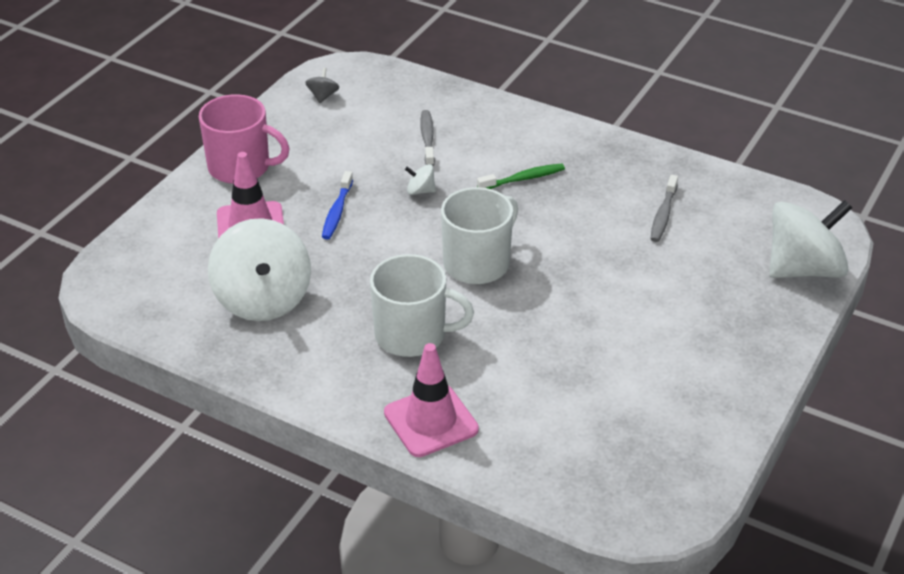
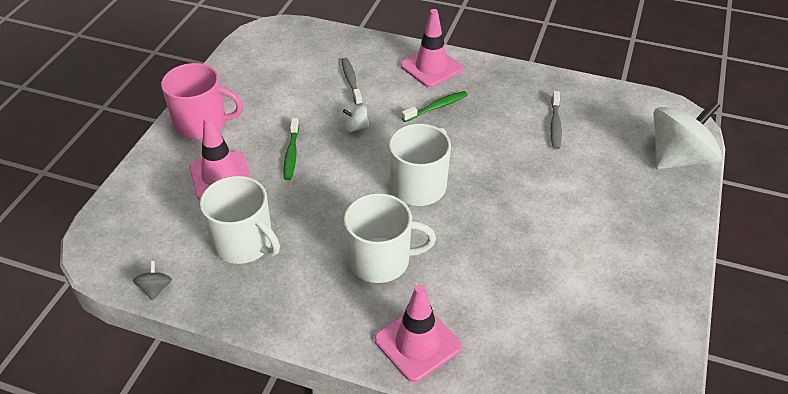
camera: 10 degrees left, 5 degrees up
white spinning top [208,218,311,321] -> white mug [200,176,280,264]
grey spinning top [305,68,339,103] -> grey spinning top moved to [133,261,172,300]
blue toothbrush [322,171,353,240] -> green toothbrush [283,118,299,180]
none -> pink traffic cone [400,9,463,87]

